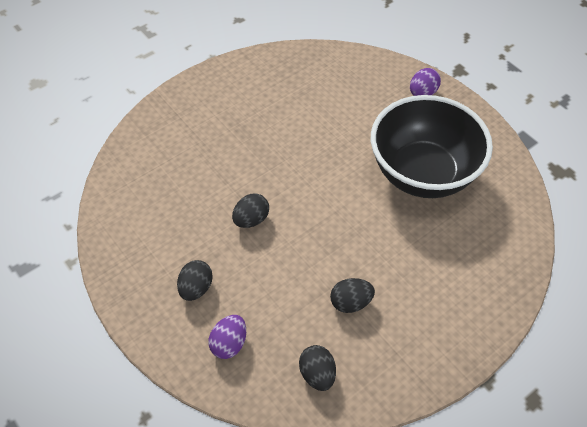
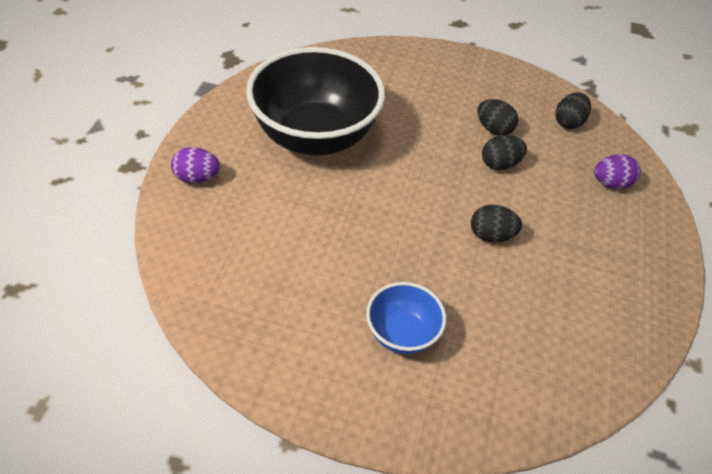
camera: 130 degrees left, 5 degrees down
black egg [177,260,213,301] -> black egg moved to [482,135,527,170]
none -> blue bowl [366,282,446,354]

